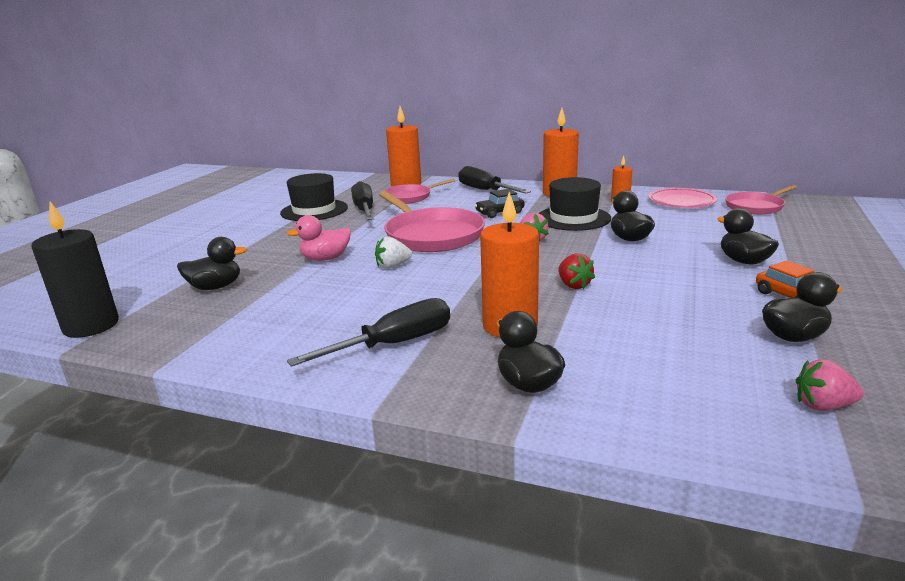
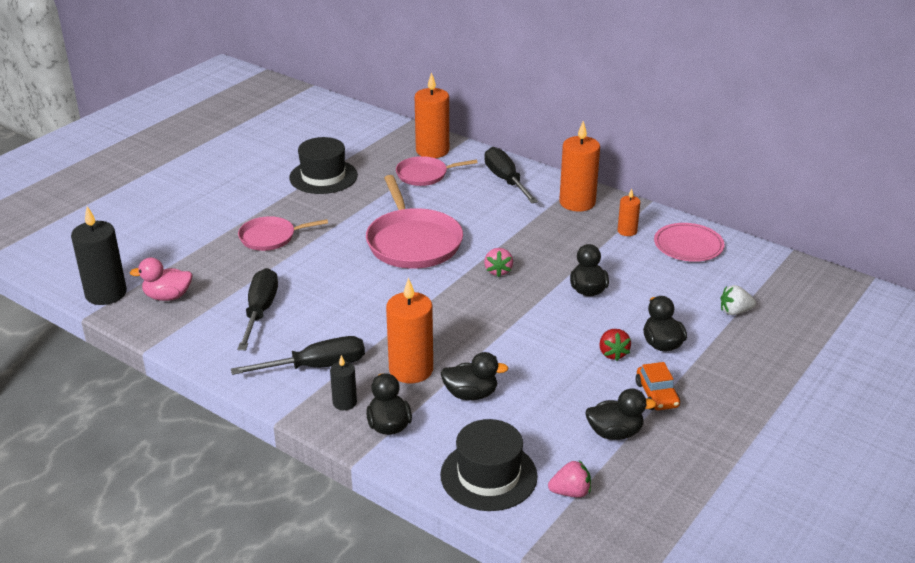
camera: 15 degrees right, 10 degrees up
black duck [177,237,247,290] -> black duck moved to [440,352,509,400]
pink duck [287,215,351,261] -> pink duck moved to [130,257,192,301]
black screwdriver [351,181,374,220] -> black screwdriver moved to [238,268,278,350]
white strawberry [375,236,412,269] -> white strawberry moved to [720,285,756,315]
black car [475,189,525,218] -> none
black hat [539,177,611,231] -> black hat moved to [440,419,538,511]
red strawberry [558,253,595,289] -> red strawberry moved to [599,329,631,361]
pink pan [725,185,797,215] -> pink pan moved to [238,216,328,251]
pink strawberry [796,359,864,411] -> pink strawberry turned 150 degrees clockwise [548,460,591,498]
none -> black candle [330,355,357,410]

